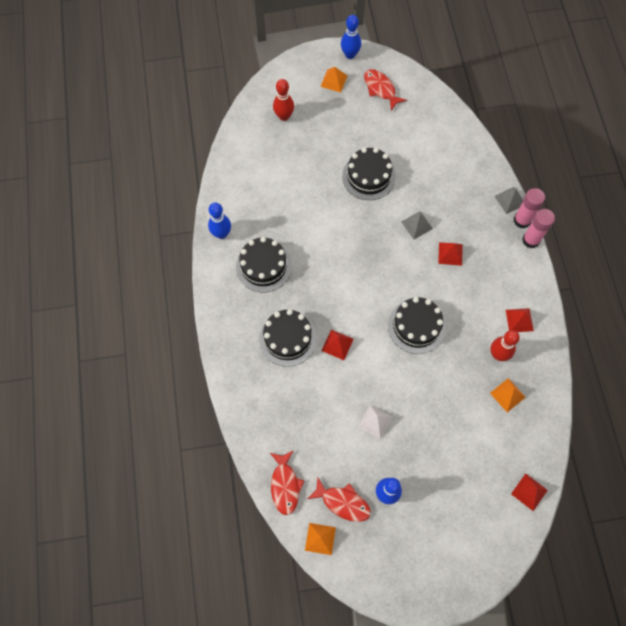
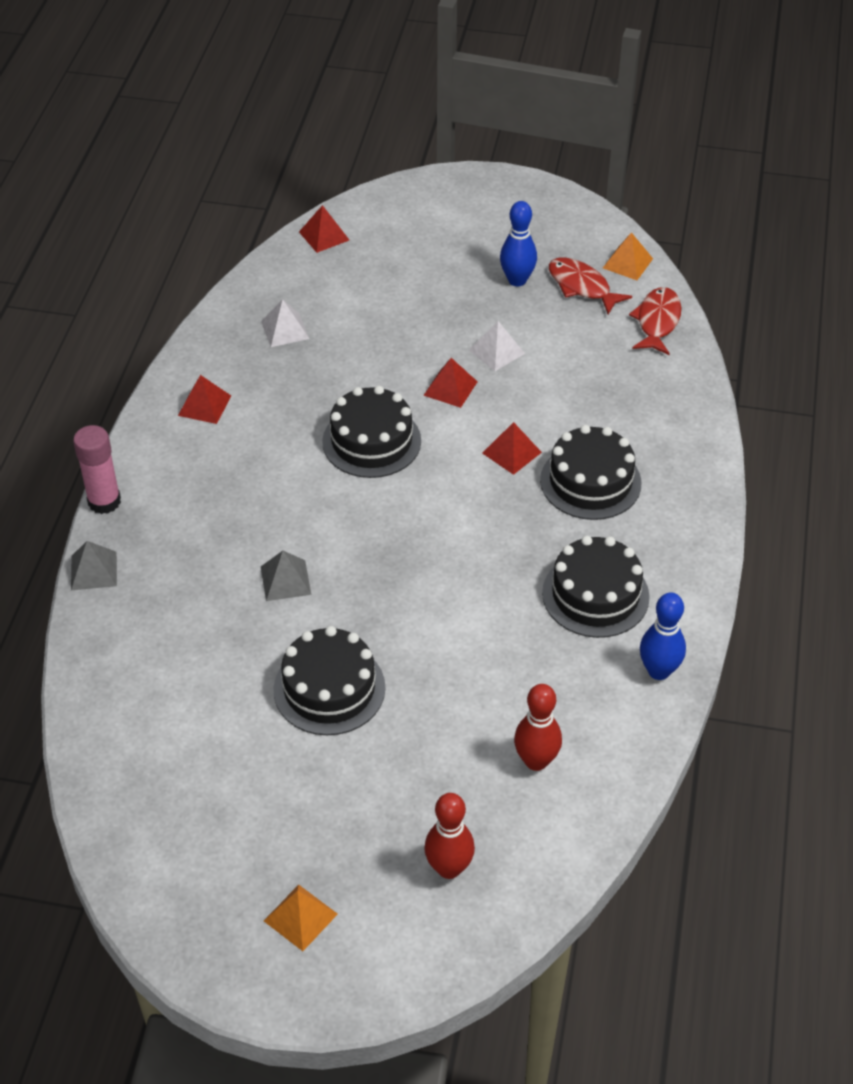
camera: 160 degrees left, 20 degrees down
blue bowling pin [341,15,361,59] -> none
red fish [364,69,407,111] -> none
red pyramid [438,242,463,266] -> red pyramid moved to [423,358,478,408]
orange pyramid [490,378,526,412] -> white pyramid [261,299,309,347]
red bowling pin [491,330,520,361] -> red bowling pin moved to [514,684,562,771]
pink glue stick [514,188,545,228] -> none

